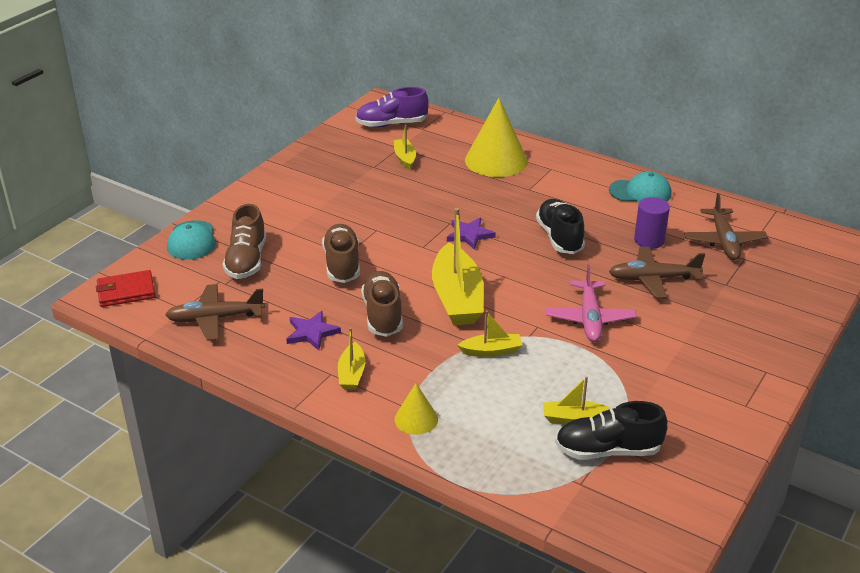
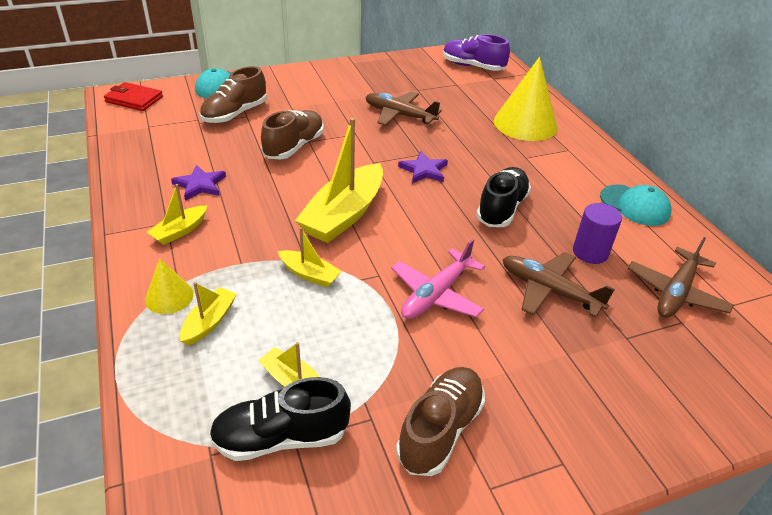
camera: 35 degrees right, 5 degrees up
brown plane [165,284,265,341] -> brown plane moved to [366,91,442,126]
brown shoe [361,271,403,337] -> brown shoe moved to [396,367,485,476]
yellow boat [394,125,416,170] -> yellow boat moved to [180,282,237,346]
black shoe [555,401,667,460] -> black shoe turned 45 degrees counterclockwise [209,377,351,461]

